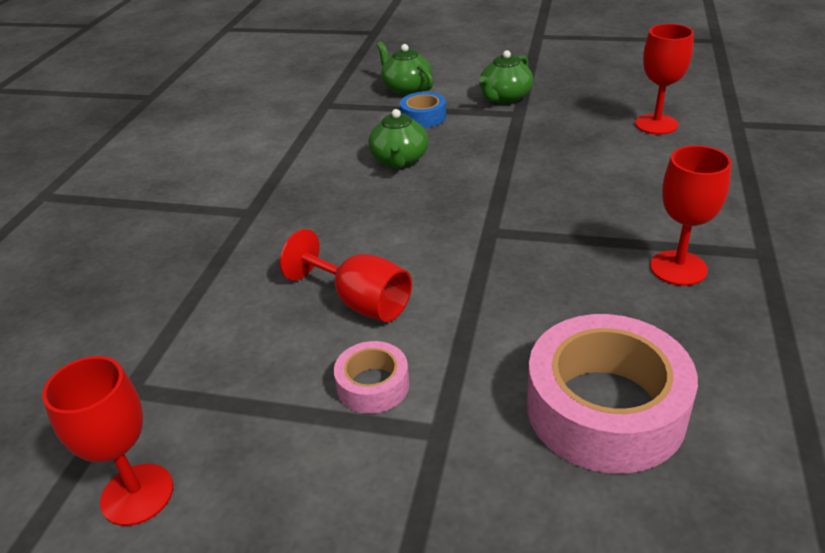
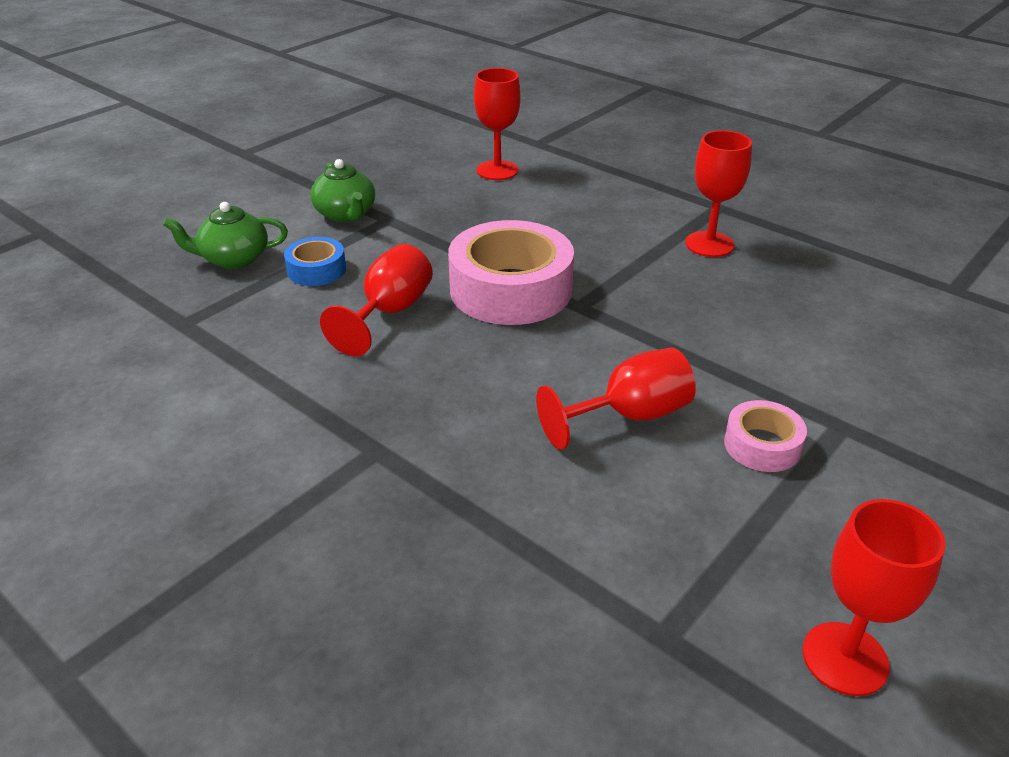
camera: 65 degrees left, 0 degrees up
green teapot [368,109,429,168] -> red goblet [320,244,433,356]
pink tape [527,314,698,474] -> pink tape moved to [448,220,574,325]

